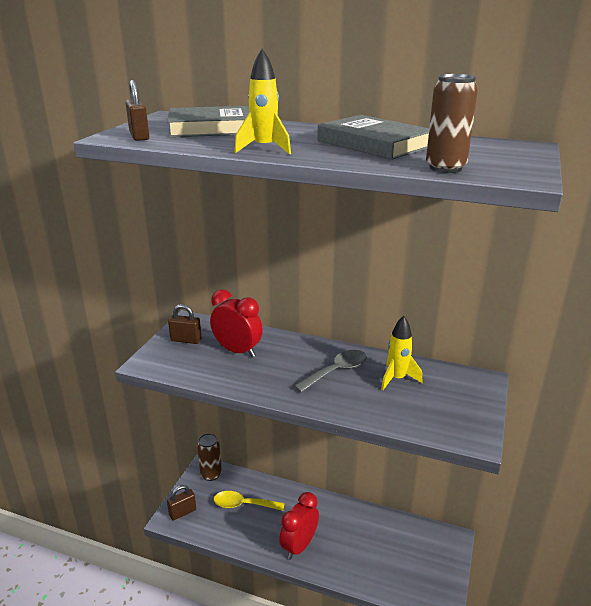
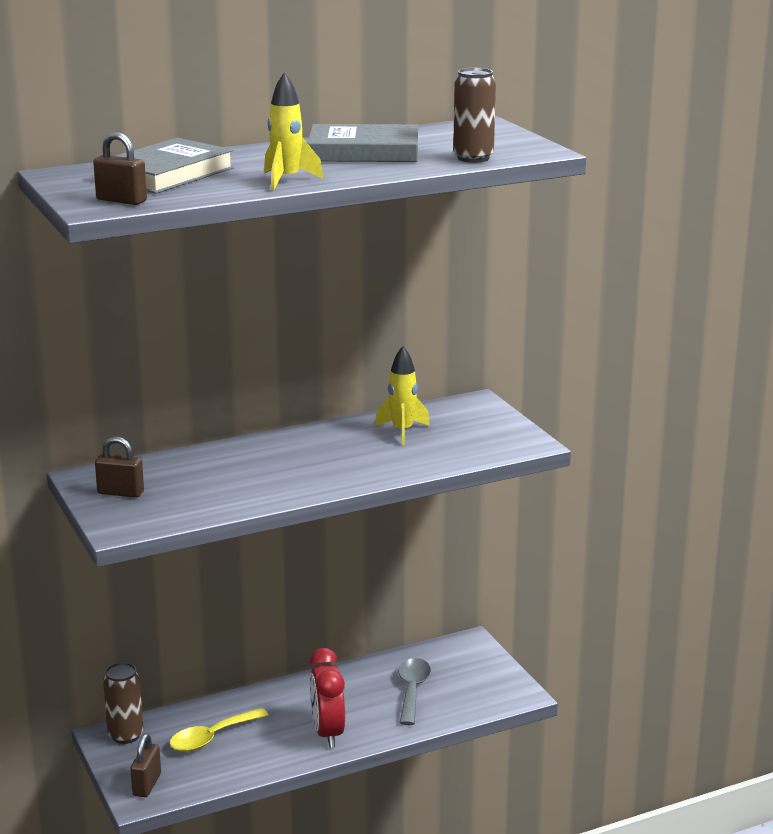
camera: 45 degrees left, 5 degrees down
brown padlock [168,304,202,344] -> brown padlock turned 45 degrees clockwise [95,436,144,498]
red clock [210,289,263,357] -> none
grey spoon [294,350,367,392] -> grey spoon moved to [399,658,431,725]

